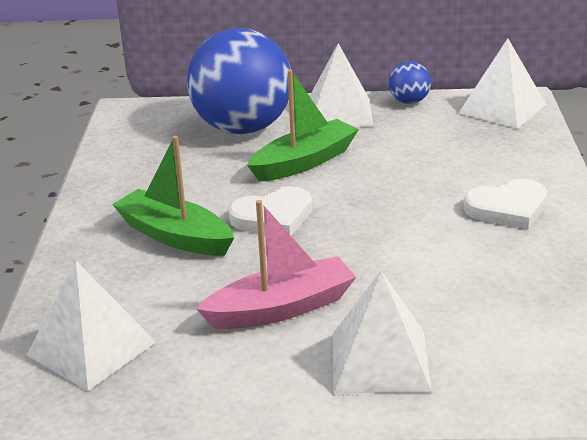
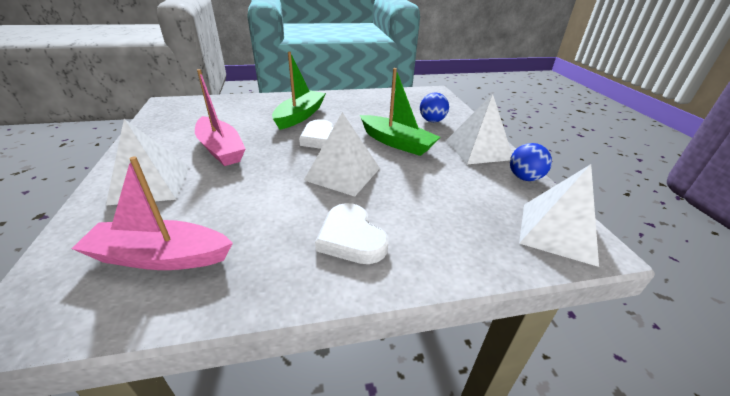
camera: 75 degrees right, 5 degrees up
white pyramid [26,261,156,391] -> white pyramid moved to [304,112,380,197]
blue ball [187,28,291,134] -> blue ball [420,93,449,122], size x0.42
none -> pink boat [72,156,233,270]

